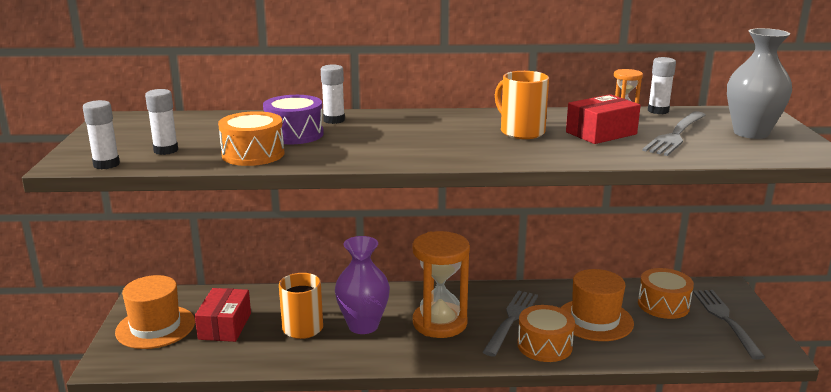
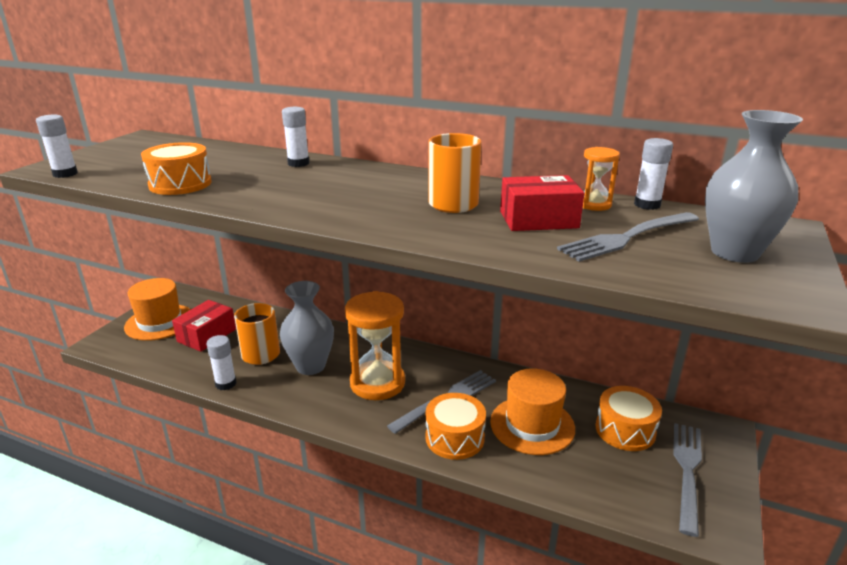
camera: 25 degrees right, 5 degrees up
white glue stick [145,89,178,155] -> white glue stick moved to [206,335,236,390]
purple drum [263,95,324,144] -> none
purple vase [335,236,390,334] -> grey vase [280,281,334,375]

